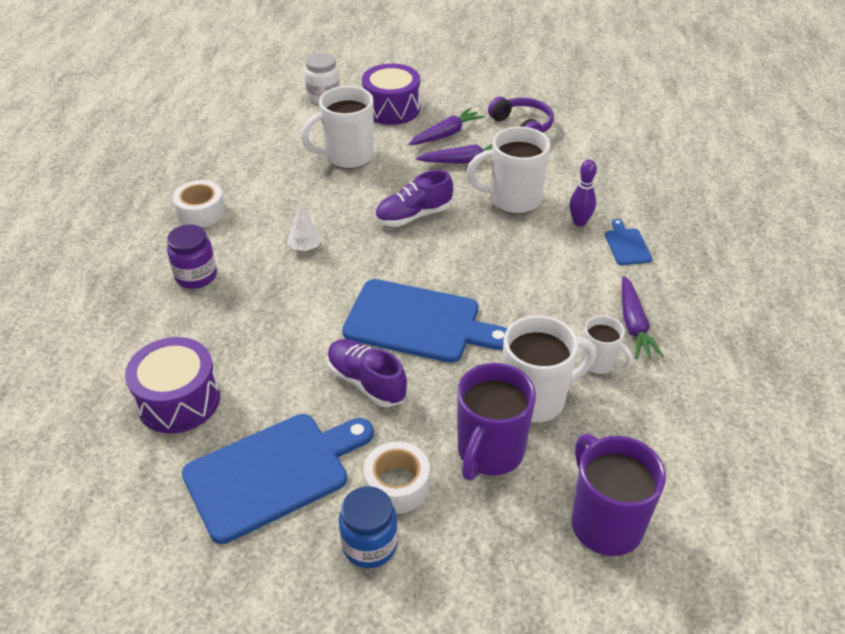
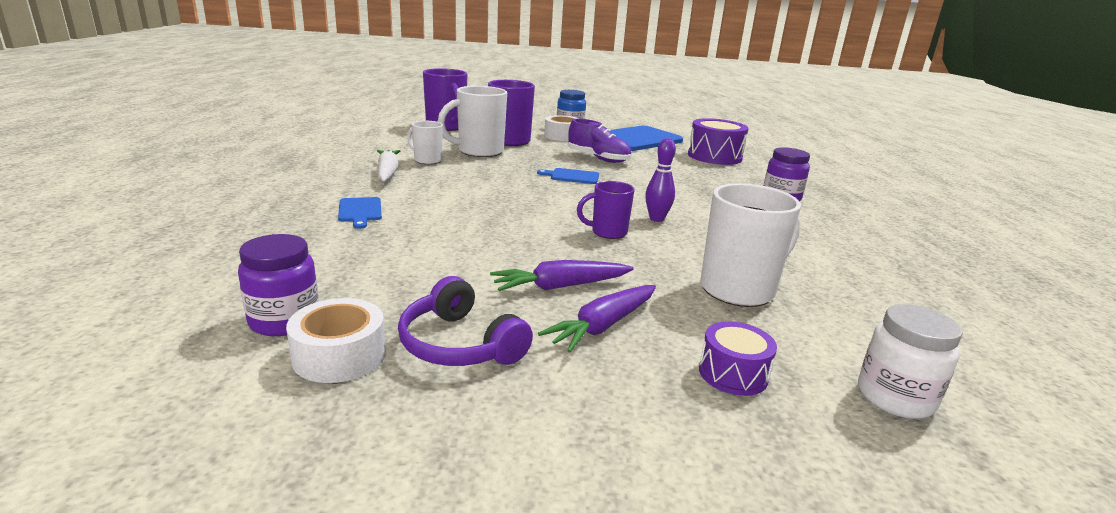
camera: 170 degrees right, 20 degrees down
white tape [173,180,225,227] -> white tape moved to [286,298,386,383]
white tree [288,205,322,251] -> none
blue cutting board [342,279,507,363] -> blue cutting board [537,168,599,184], size x0.45
purple drum [362,64,420,125] -> purple drum [699,321,777,396], size x0.57
purple shoe [375,170,453,227] -> purple mug [577,181,635,239]
white mug [467,127,550,214] -> none
purple bowling pin [569,160,597,226] -> purple bowling pin moved to [645,138,676,222]
purple carrot [622,276,664,359] -> white carrot [377,150,400,182]
none -> purple jar [238,234,319,336]

